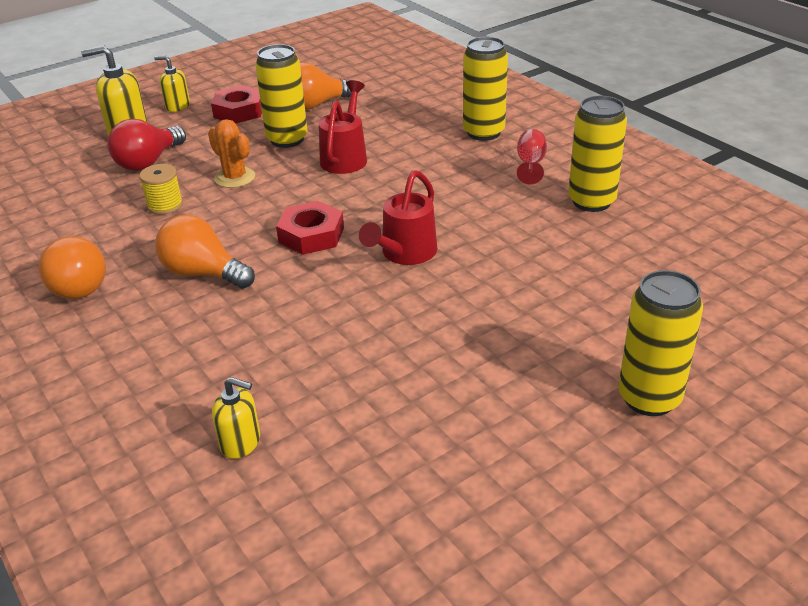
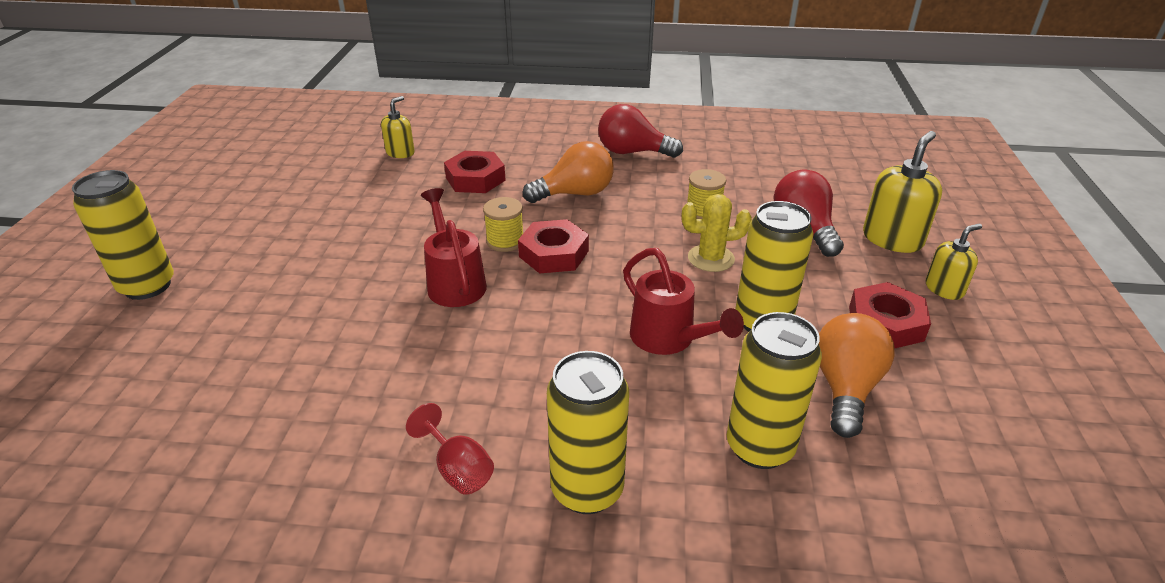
camera: 130 degrees right, 0 degrees up
orange light bulb [39,236,106,299] -> red light bulb [598,104,683,158]
orange cactus [208,119,255,188] -> yellow cactus [682,194,752,272]
yellow soap dispenser [212,377,260,459] -> yellow soap dispenser turned 150 degrees clockwise [381,96,415,158]
yellow can [568,96,627,212] -> yellow can moved to [727,312,822,469]
none -> red nut [444,151,506,193]
none -> yellow spool [483,197,523,252]

